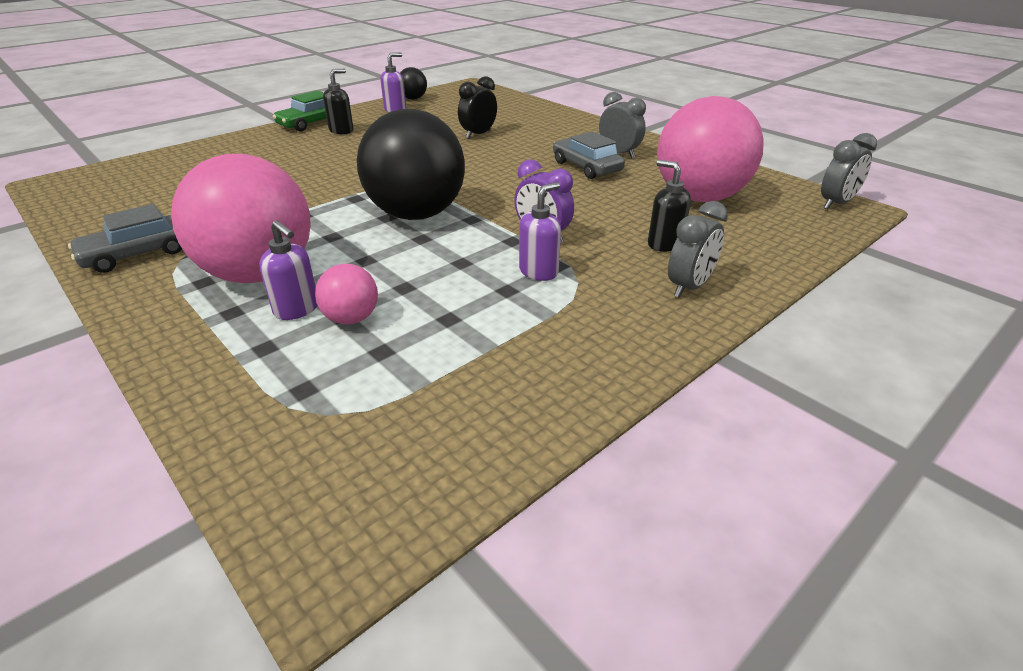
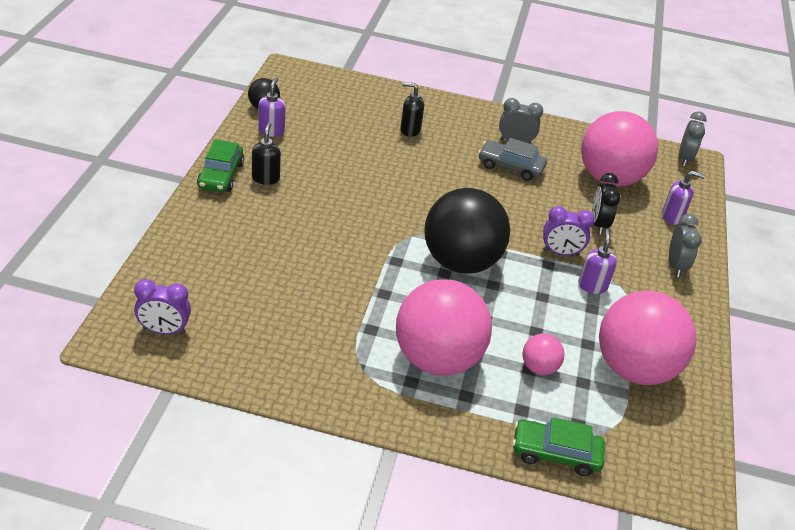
camera: 40 degrees left, 5 degrees up
grey car [68,204,182,273] -> none
purple soap dispenser [259,220,317,320] -> purple soap dispenser moved to [662,171,705,225]
black clock [458,76,497,139] -> black clock moved to [592,173,621,234]
black soap dispenser [648,160,691,252] -> black soap dispenser moved to [400,82,424,137]
none -> purple clock [134,279,191,334]
none -> green car [512,417,605,476]
none -> pink ball [599,291,696,385]

